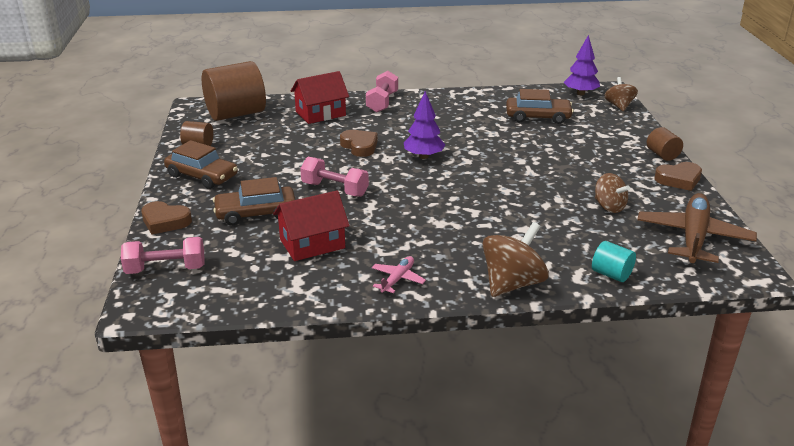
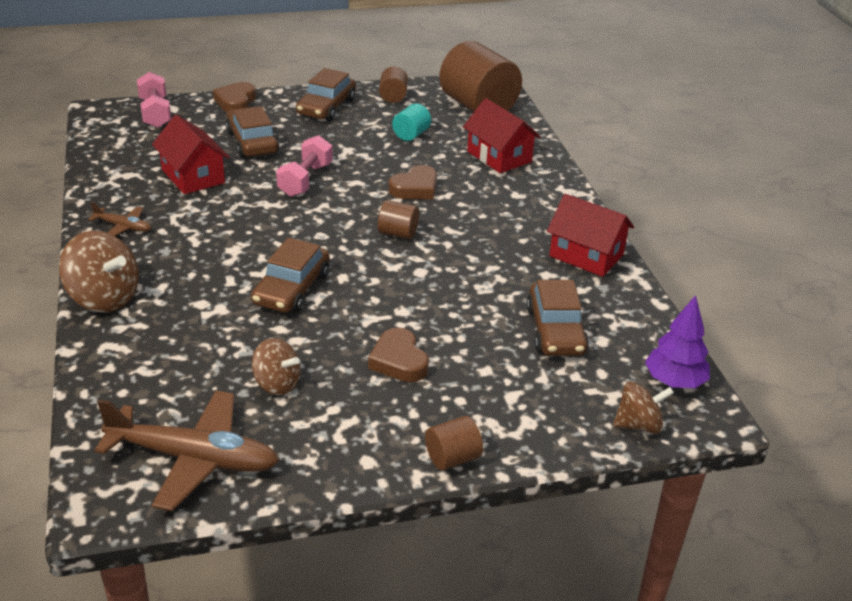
camera: 80 degrees right, 5 degrees up
pink dumbbell [366,71,398,113] -> none
pink plane [372,256,426,293] -> brown plane [88,202,151,236]
purple tree [404,91,445,159] -> brown cylinder [378,200,419,239]
turquoise cylinder [592,241,636,282] -> turquoise cylinder moved to [392,103,431,141]
brown spinning top [595,173,630,213] -> brown spinning top turned 105 degrees counterclockwise [252,338,300,395]
brown heart [654,162,702,191] -> brown heart moved to [368,328,429,382]
none -> brown car [251,238,329,313]
none -> red house [547,194,634,277]

